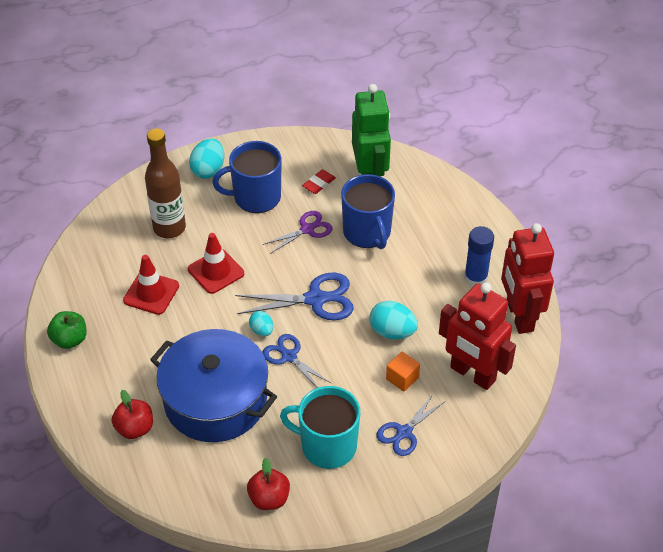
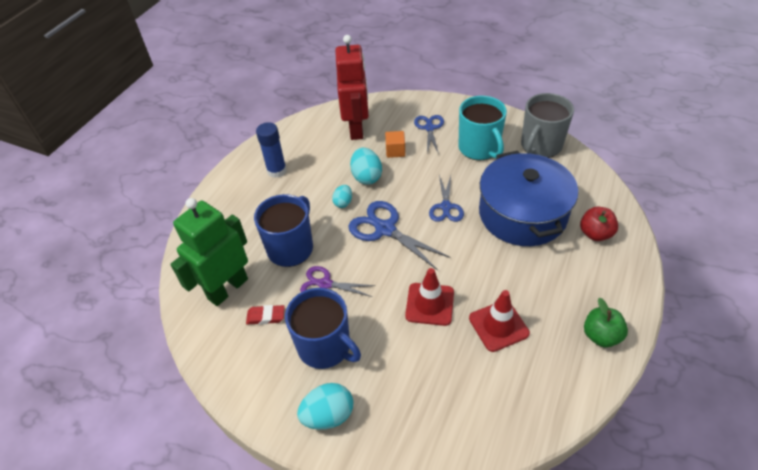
camera: 130 degrees left, 0 degrees up
brown bottle [145,128,186,238] -> none
red apple [247,458,290,510] -> grey mug [521,93,574,158]
turquoise egg [249,311,273,336] -> turquoise egg moved to [332,185,352,208]
blue scissors [377,393,444,456] -> blue scissors turned 90 degrees counterclockwise [414,115,444,154]
red robot [501,223,554,334] -> none

